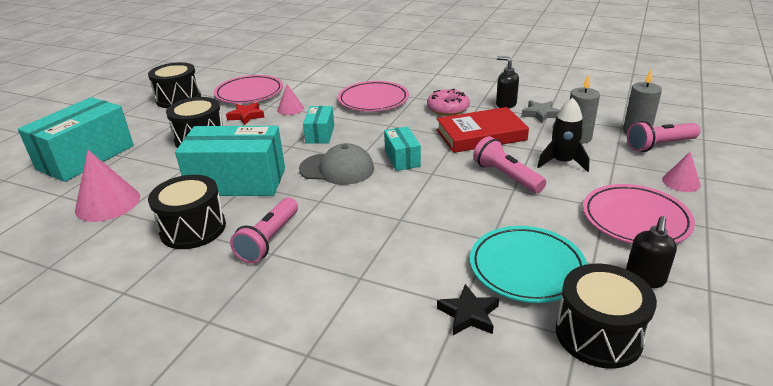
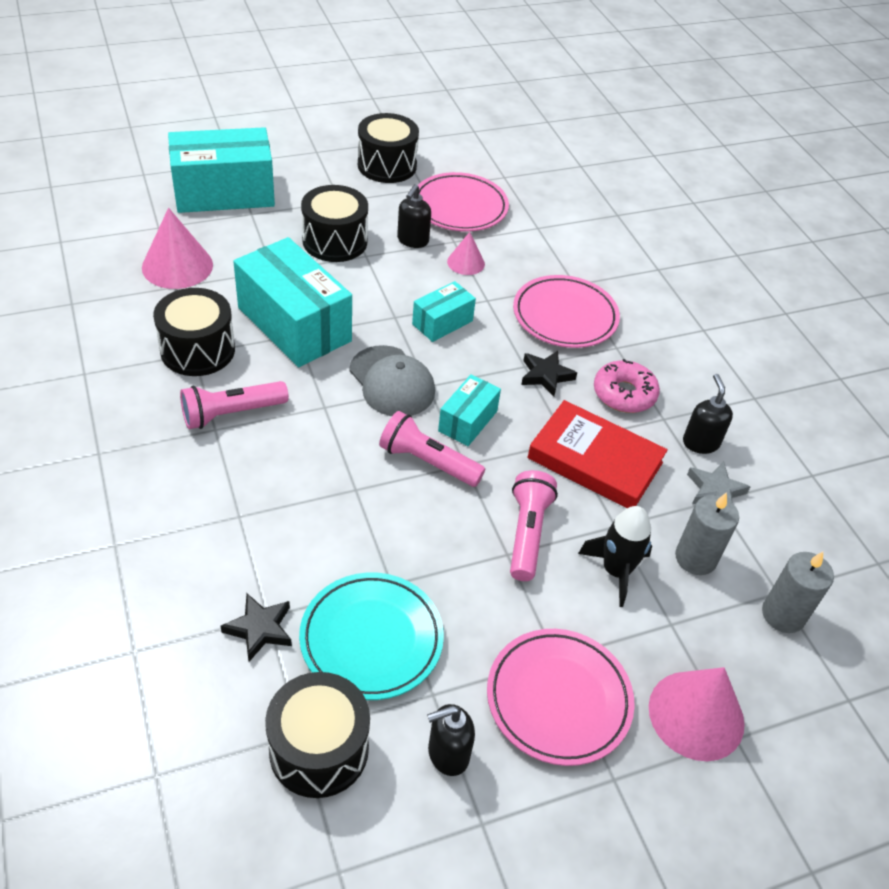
camera: 40 degrees right, 15 degrees up
red star [226,102,265,125] -> black soap dispenser [397,184,431,248]
pink flashlight [627,121,700,152] -> pink flashlight moved to [379,411,485,487]
pink cone [662,152,701,192] -> pink cone [649,667,745,761], size x1.77
none -> black star [521,351,577,397]

